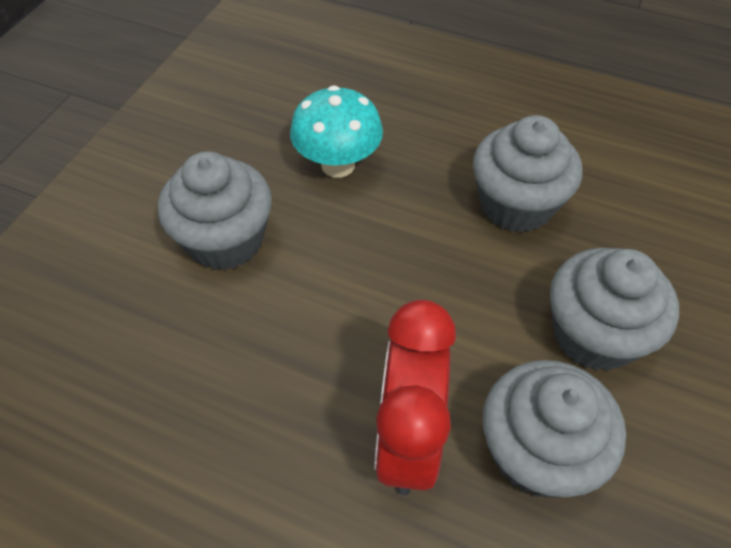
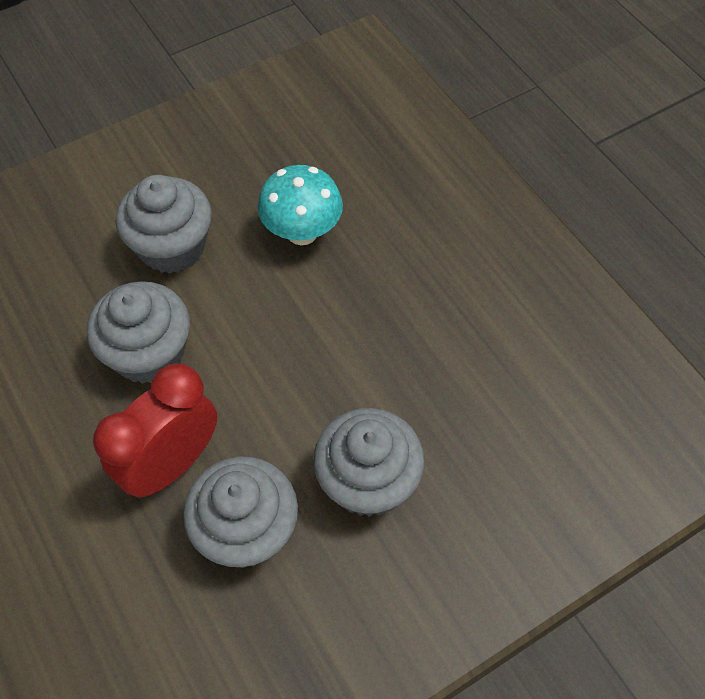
camera: 35 degrees right, 5 degrees up
grey cupcake [473,115,582,233] -> grey cupcake moved to [87,281,190,384]

